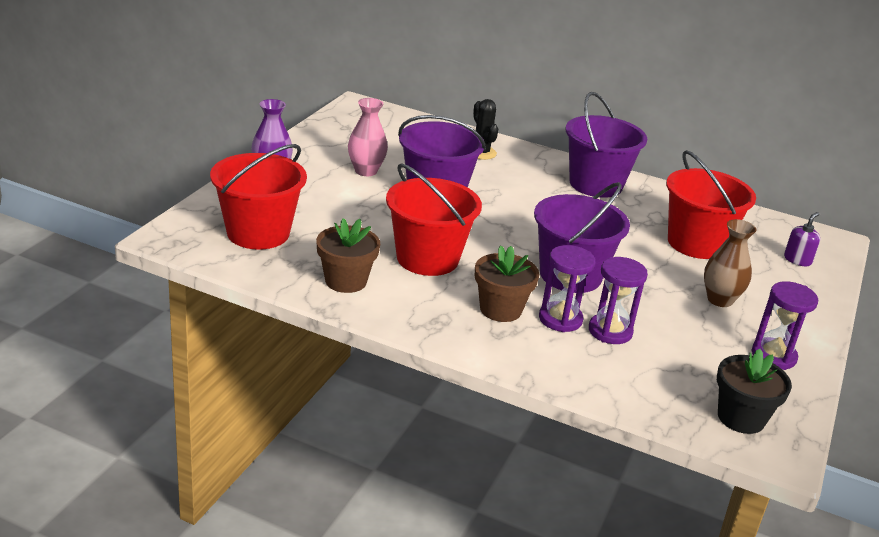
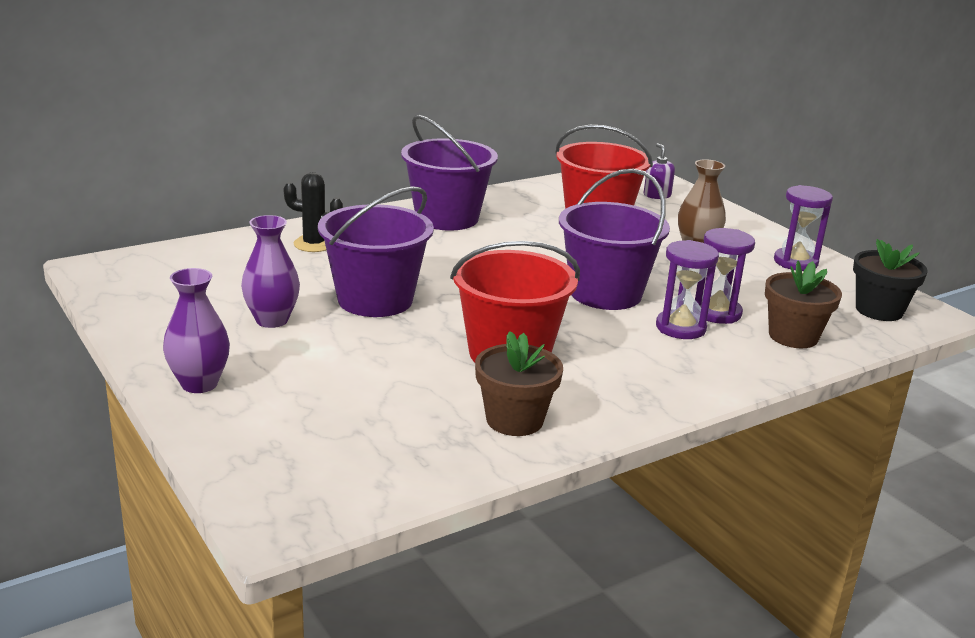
camera: 55 degrees left, 5 degrees down
red bucket [210,144,307,250] -> none
pink vase [348,98,388,176] -> purple vase [241,215,300,328]
brown flower pot [475,245,539,322] -> brown flower pot moved to [765,260,842,348]

